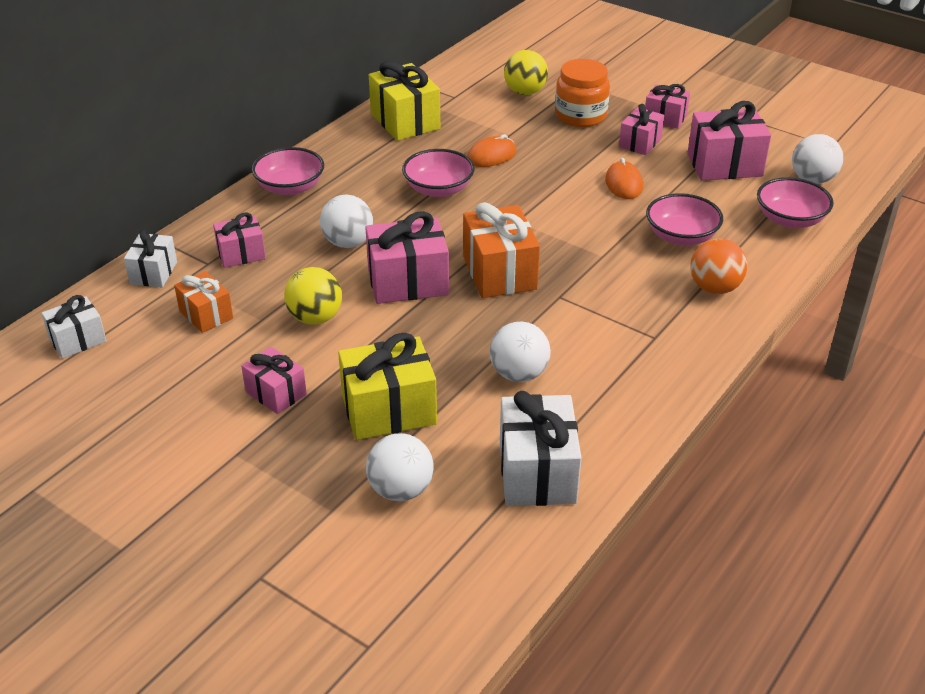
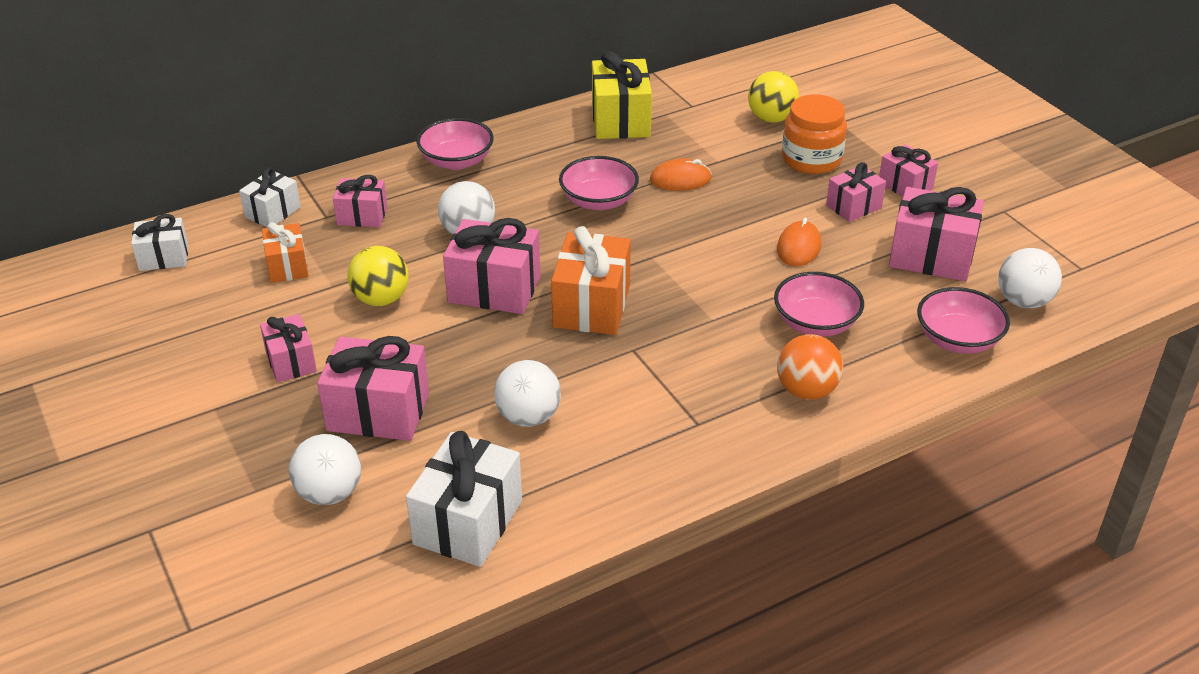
camera: 25 degrees right, 0 degrees up
yellow gift [338,333,437,440] -> pink gift [317,336,429,441]

